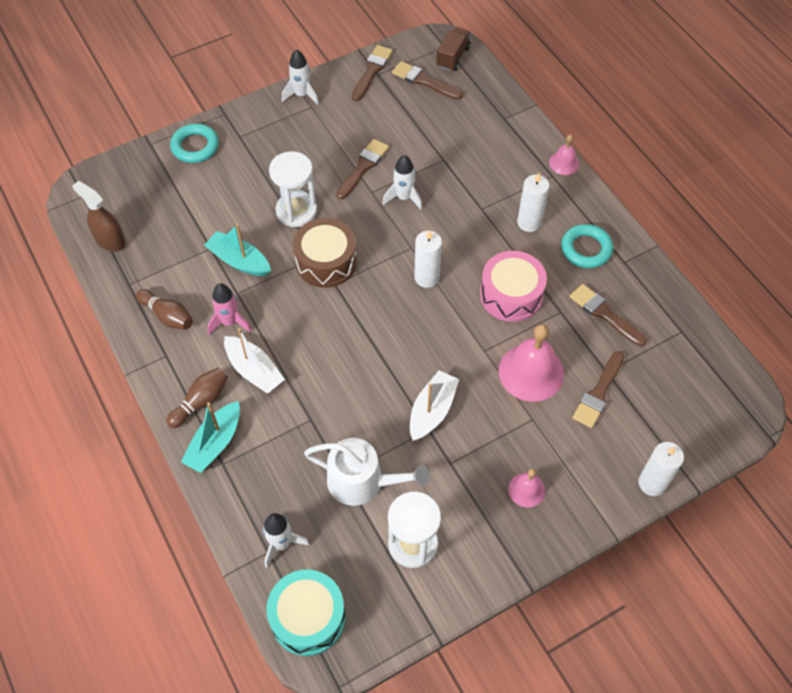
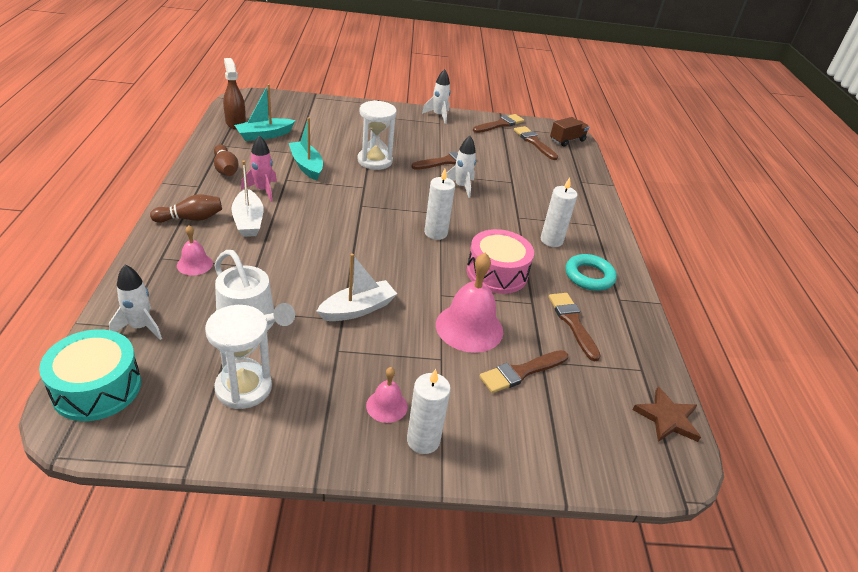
camera: 25 degrees right, 20 degrees down
turquoise ring [170,123,219,163] -> none
turquoise boat [181,401,240,473] -> turquoise boat moved to [234,84,296,141]
brown drum [293,218,357,288] -> none
pink bell [549,134,579,175] -> pink bell moved to [177,225,213,275]
white candle [638,442,684,496] -> white candle moved to [407,369,451,454]
none -> brown star [633,387,701,442]

